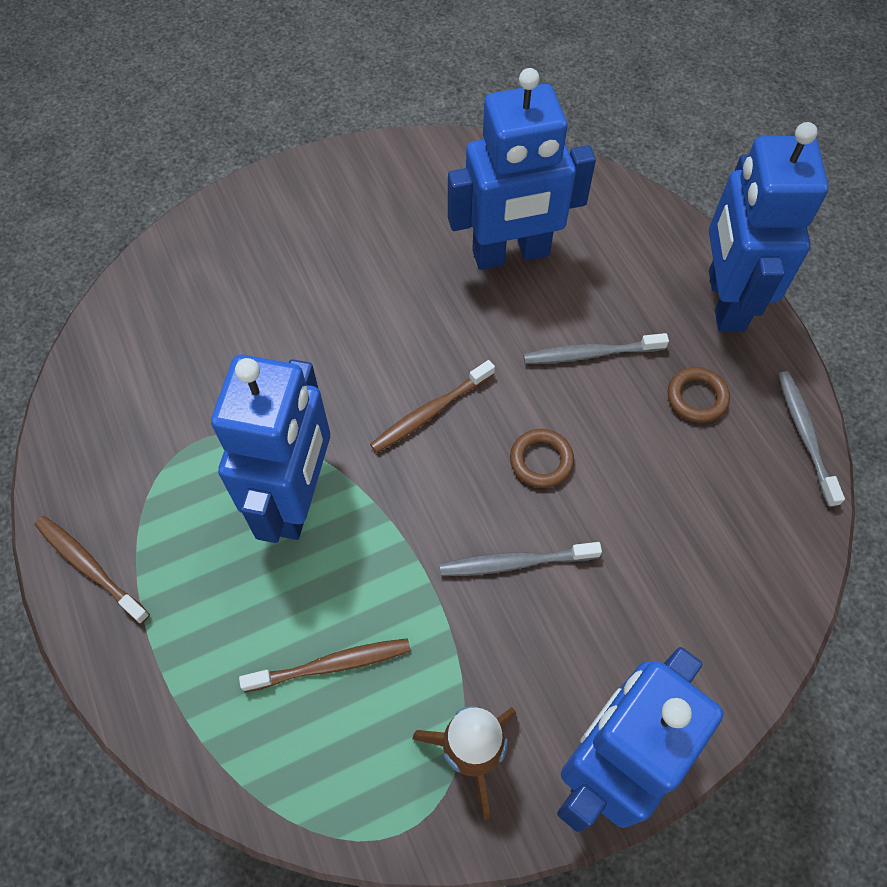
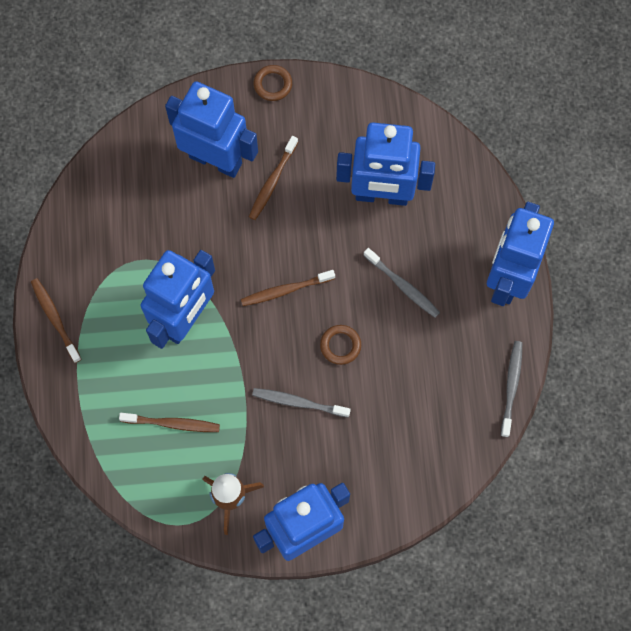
camera: 20 degrees right, 10 degrees up
grey toothbrush [523,333,669,364] -> grey toothbrush turned 150 degrees counterclockwise [363,248,440,318]
brown ring [667,367,730,423] -> brown ring moved to [254,65,292,101]
none -> blue robot [165,81,258,178]
none -> brown toothbrush [249,136,298,220]

